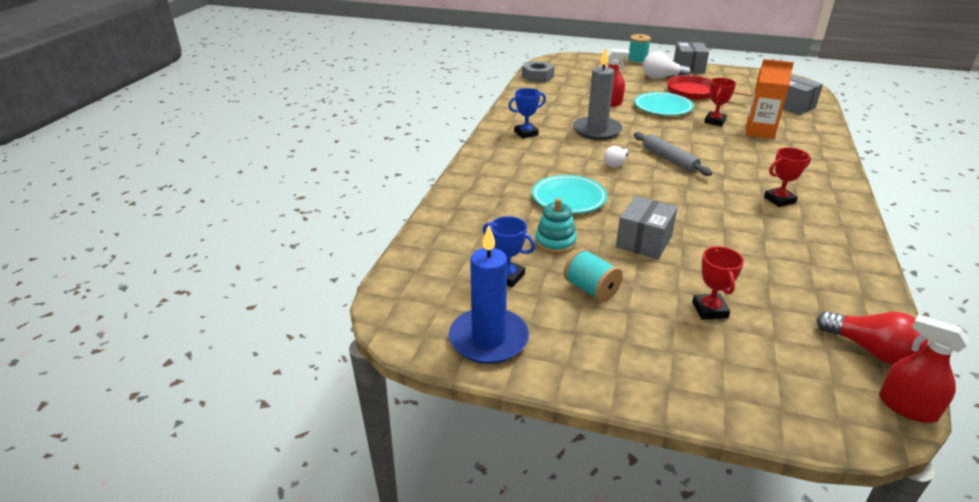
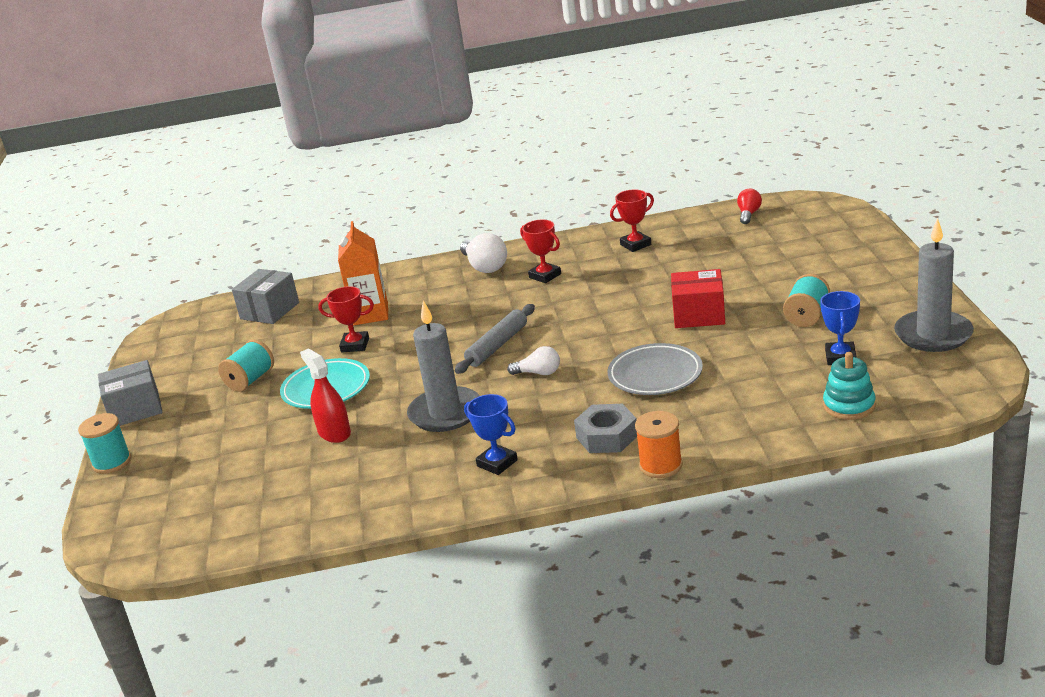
camera: 110 degrees left, 5 degrees down
blue candle [449,225,529,364] -> grey candle [894,218,974,352]
grey nut [522,61,555,82] -> grey nut moved to [574,404,637,453]
turquoise plate [532,175,607,214] -> grey plate [607,343,703,395]
turquoise stacking toy [535,198,577,254] -> turquoise stacking toy moved to [823,352,876,420]
grey box [616,196,678,259] -> red box [671,269,725,328]
white light bulb [643,51,691,79] -> white light bulb moved to [460,233,507,273]
red pan [667,75,753,100] -> turquoise spool [218,339,274,392]
red trophy [692,246,744,320] -> red trophy moved to [610,189,654,252]
red light bulb [816,311,928,365] -> red light bulb [737,189,762,224], size x0.63
red spray bottle [879,315,969,423] -> none
none -> orange spool [635,411,683,478]

